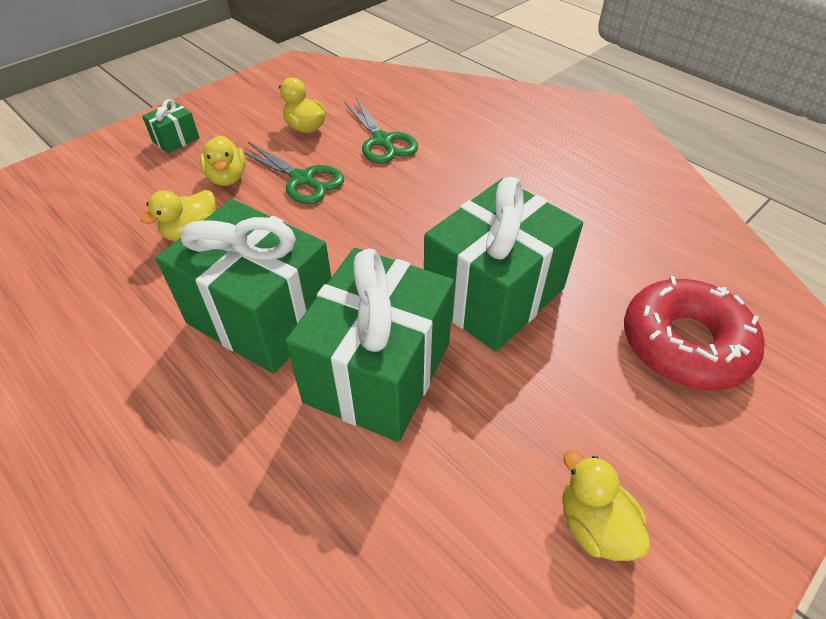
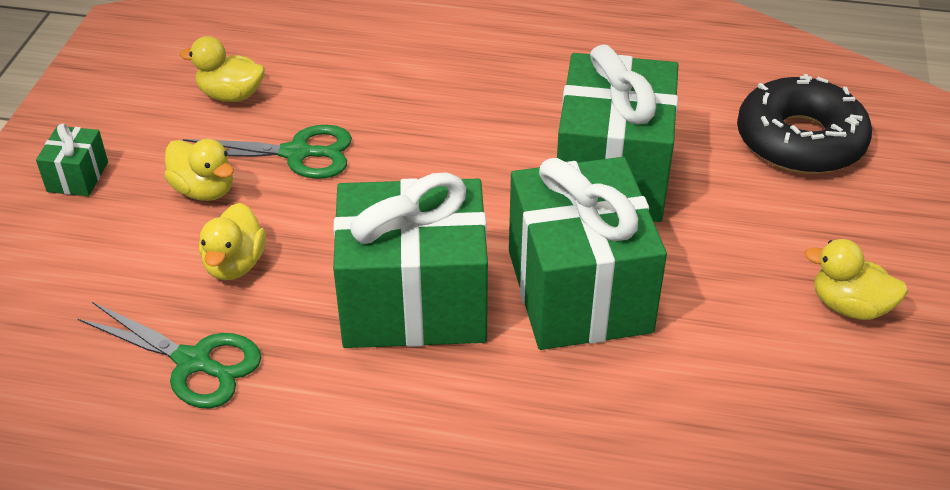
camera: 35 degrees left, 5 degrees down
green scissors [345,98,418,164] -> green scissors moved to [77,302,262,409]
red donut [624,276,765,390] -> black donut [737,74,872,174]

